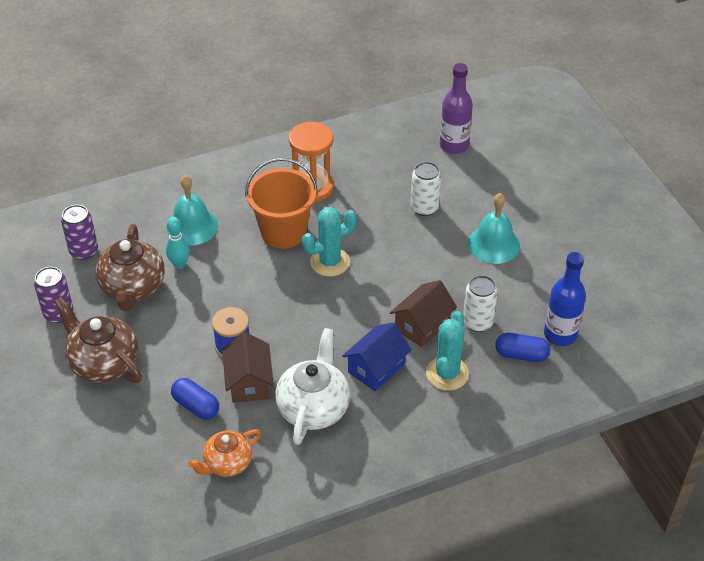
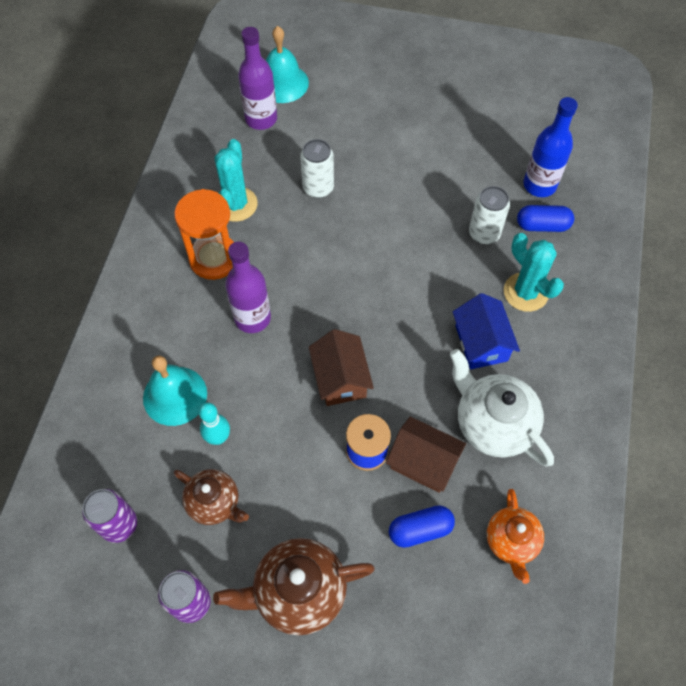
camera: 55 degrees left, 15 degrees up
brown teapot [95,224,165,311] -> brown teapot [174,469,249,525], size x0.64
orange bucket [245,158,317,249] -> purple bottle [225,242,271,333]
turquoise cactus [302,207,357,277] -> turquoise cactus moved to [214,139,258,222]
brown house [390,280,457,347] -> brown house moved to [309,329,374,406]
turquoise bell [468,193,520,264] -> turquoise bell moved to [266,26,309,103]
blue capsule [496,333,550,362] -> blue capsule turned 45 degrees clockwise [517,205,574,232]

